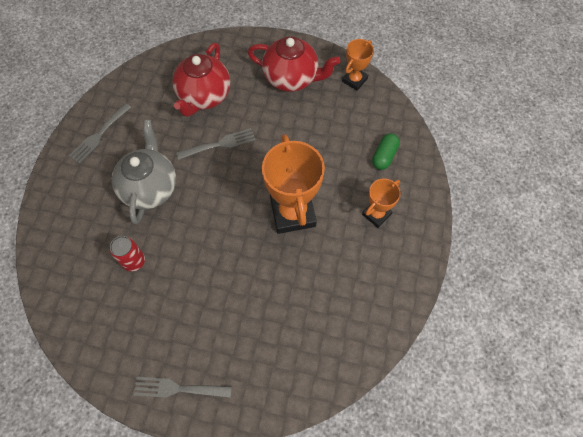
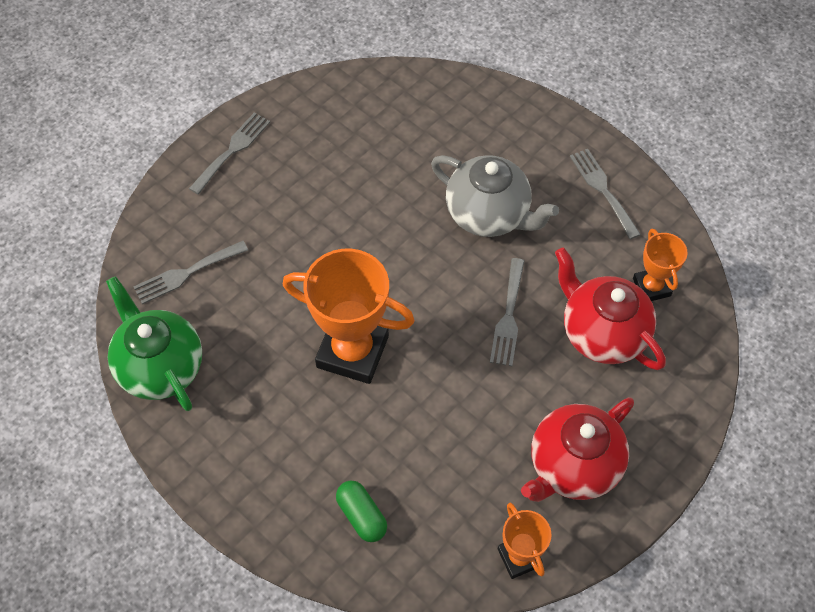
camera: 120 degrees right, 5 degrees down
red can [110,236,145,272] -> none
orange trophy [362,179,401,228] -> orange trophy moved to [633,229,688,301]
none -> green teapot [106,276,202,411]
none -> grey fork [133,241,248,304]

